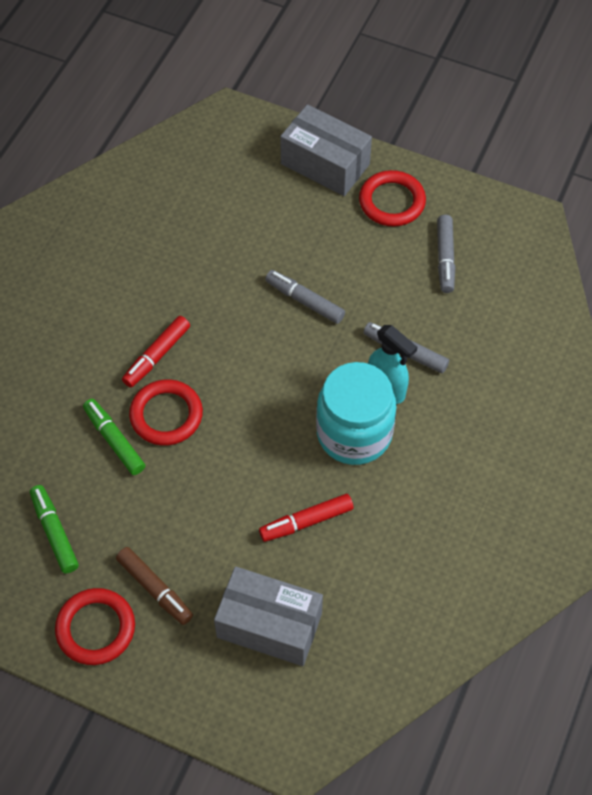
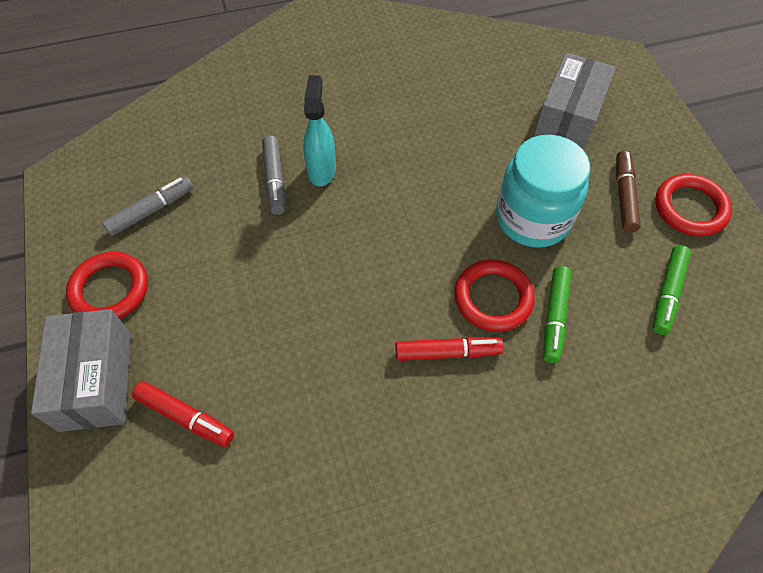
camera: 130 degrees left, 0 degrees up
grey box [214,566,323,666] -> grey box turned 45 degrees clockwise [533,52,616,150]
red marker [259,494,354,542] -> red marker moved to [132,381,234,447]
grey marker [265,270,345,324] -> none
turquoise jar [316,362,396,465] -> turquoise jar moved to [496,135,590,248]

